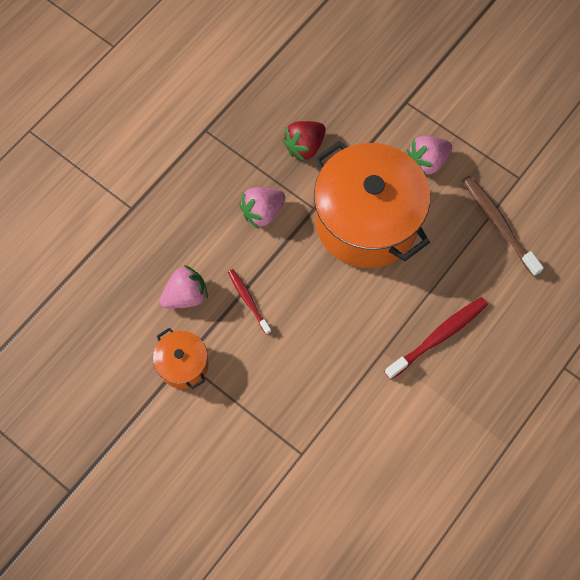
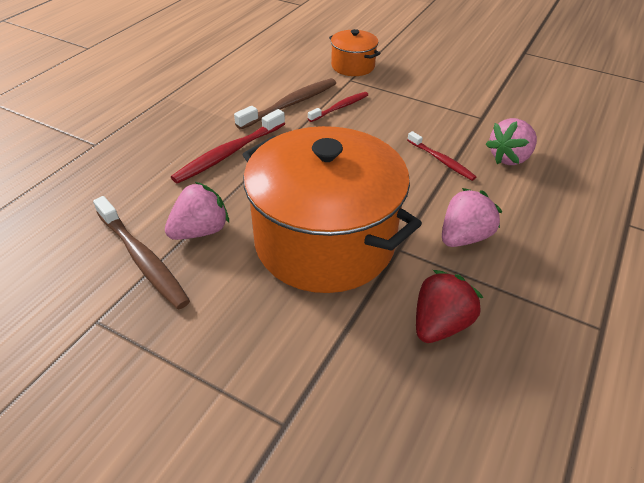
camera: 170 degrees right, 25 degrees down
orange pot [153,328,208,389] -> orange pot moved to [329,29,381,76]
pink strawberry [407,135,452,177] -> pink strawberry moved to [165,182,229,240]
none -> brown toothbrush [234,78,336,130]
none -> red toothbrush [308,92,368,122]

